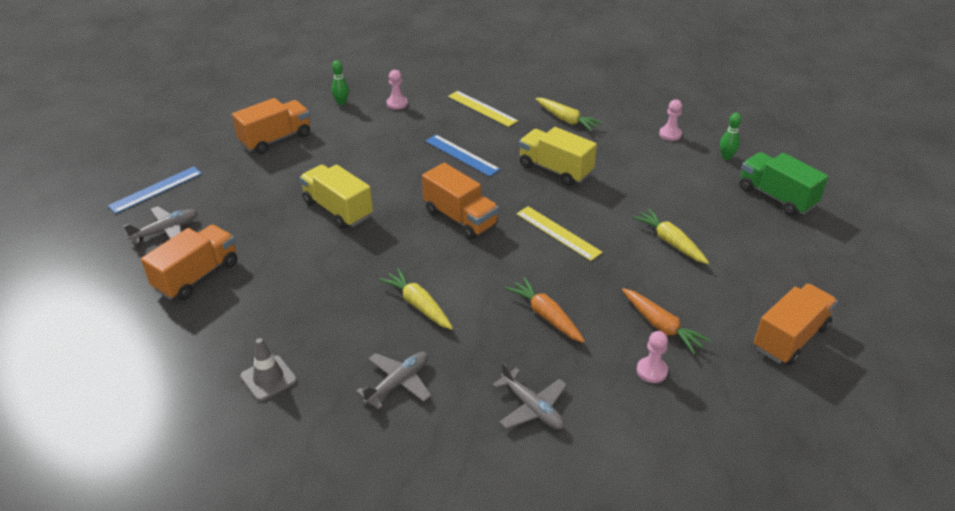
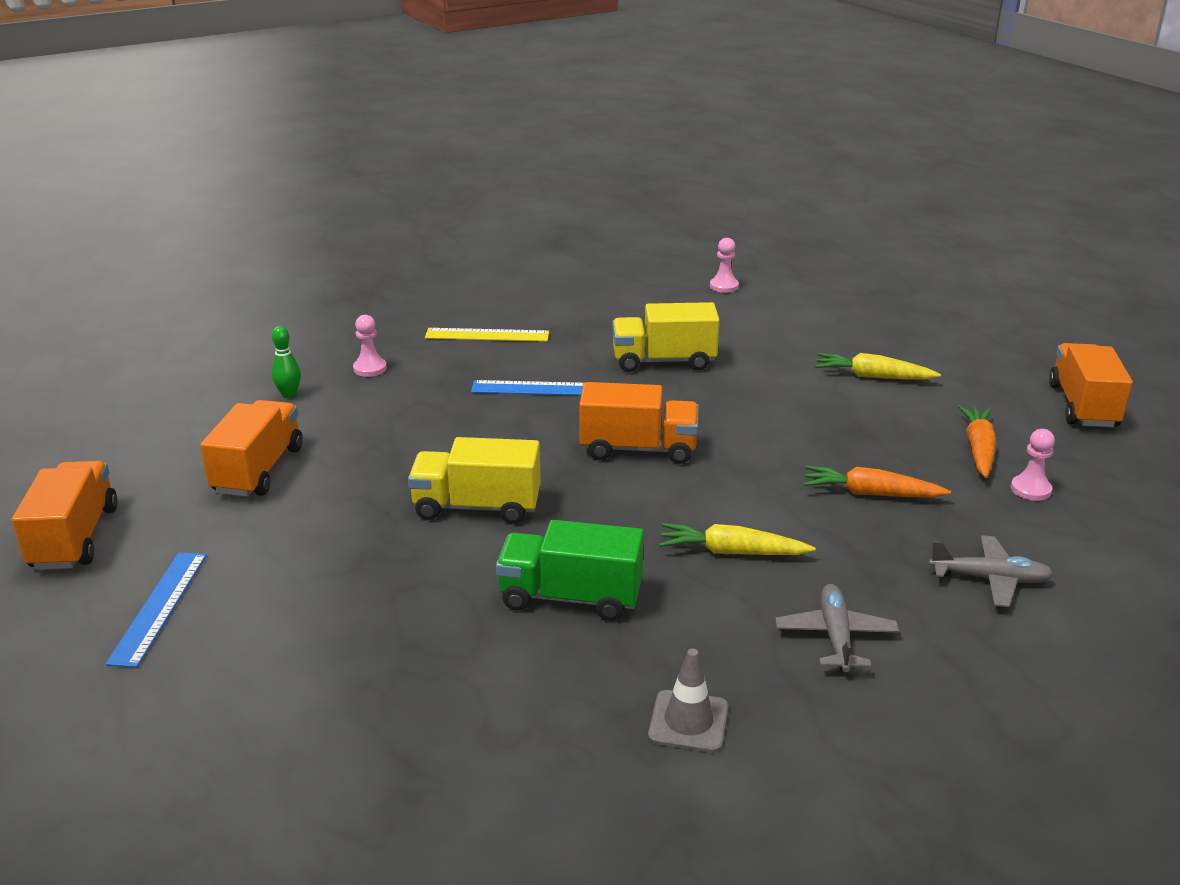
camera: 40 degrees left, 10 degrees down
grey plane [124,206,197,244] -> none
orange truck [141,224,237,300] -> orange truck moved to [12,461,118,570]
yellow ruler [516,206,603,261] -> none
yellow carrot [535,98,603,132] -> none
orange carrot [622,288,711,354] -> orange carrot turned 90 degrees counterclockwise [958,405,996,478]
green bowling pin [720,113,742,160] -> none
green truck [740,152,828,216] -> green truck moved to [496,520,644,621]

